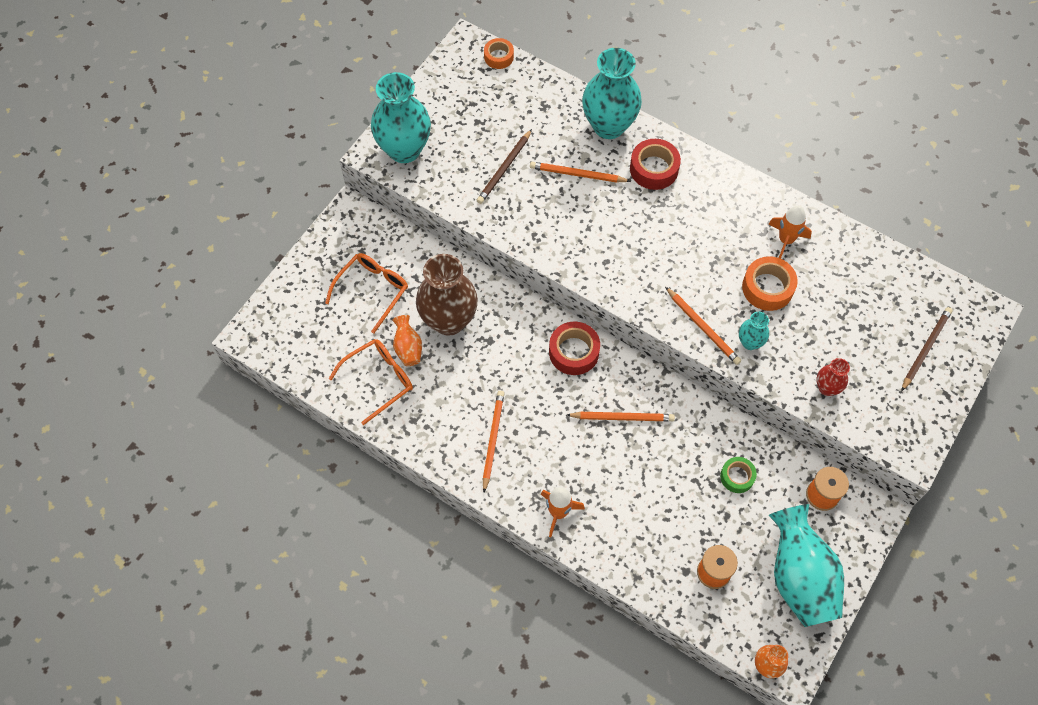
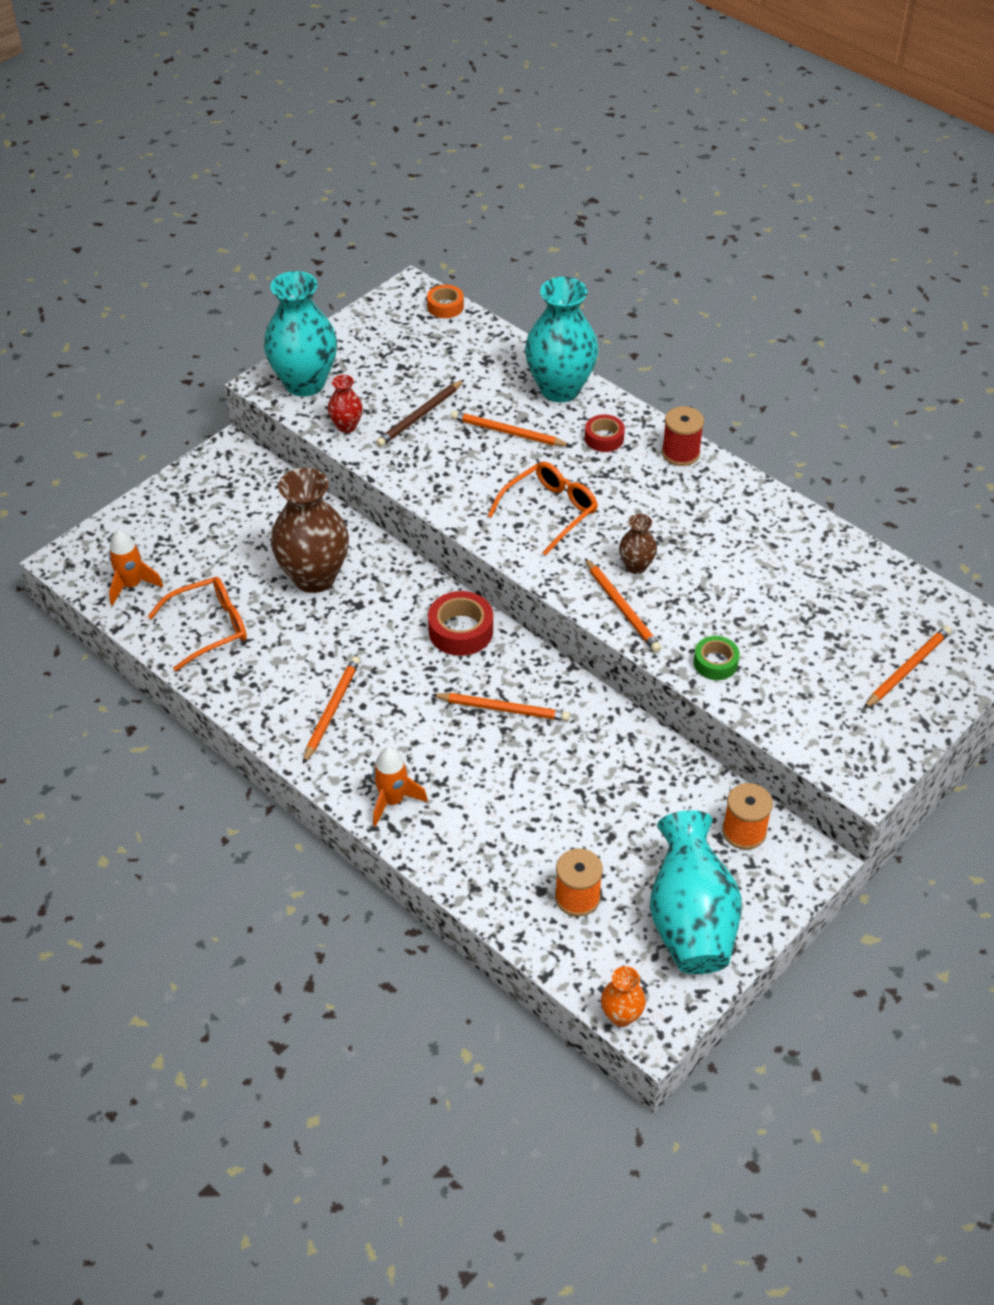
camera: 10 degrees right, 15 degrees down
orange glasses [325,253,408,334] -> orange glasses moved to [488,462,598,556]
orange vase [392,315,422,366] -> none
red tape [630,139,681,190] -> red tape [585,414,625,452], size x0.64
green tape [720,457,757,493] -> green tape moved to [694,636,740,680]
turquoise vase [739,312,769,350] -> none
orange tape [742,256,798,311] -> none
orange rocket [768,205,812,259] -> orange rocket moved to [109,530,163,606]
red vase [816,358,850,396] -> red vase moved to [328,375,363,433]
brown pencil [901,307,953,391] -> orange pencil [863,625,952,709]
none -> brown vase [619,514,657,574]
none -> red spool [662,406,704,466]

